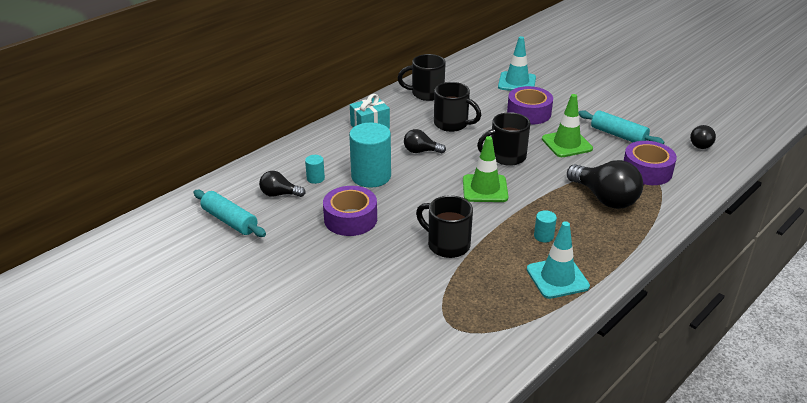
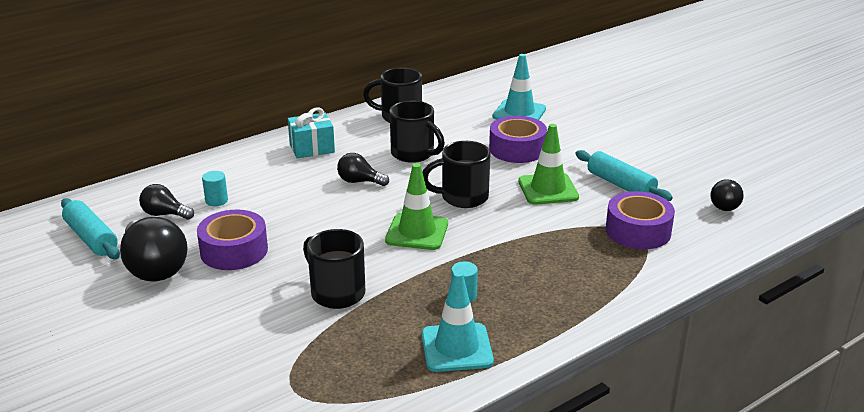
camera: 10 degrees right, 5 degrees down
turquoise cylinder [349,123,391,188] -> none
black light bulb [567,160,643,209] -> black light bulb moved to [120,217,188,281]

